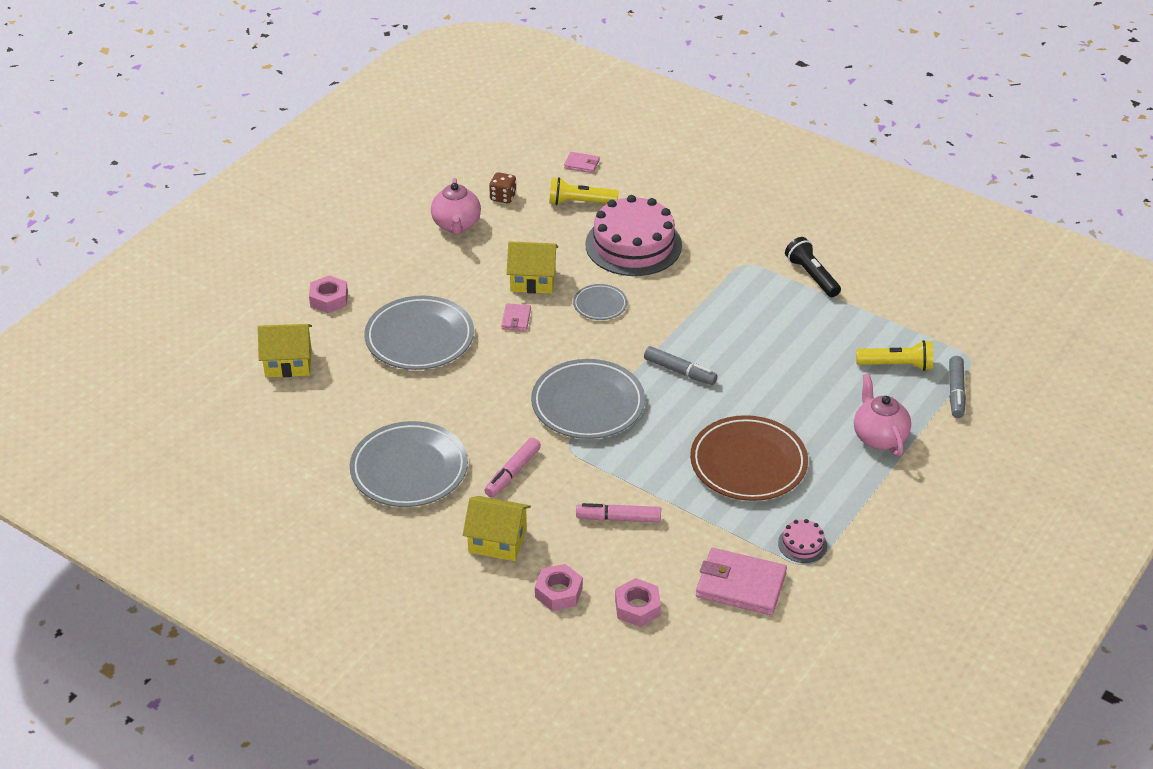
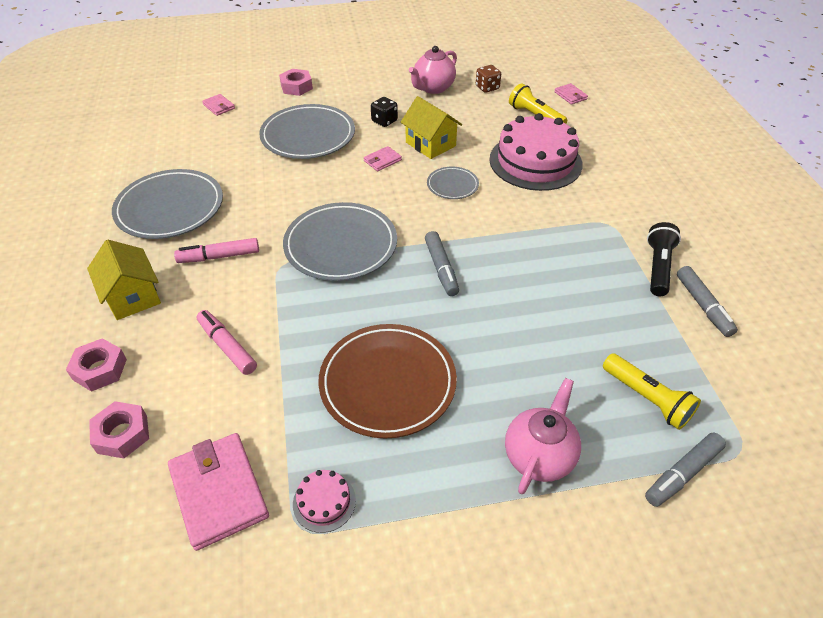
camera: 45 degrees right, 5 degrees up
yellow house [258,324,312,377] -> pink wallet [202,94,235,116]
none -> black dice [371,97,398,127]
none -> grey marker [677,266,738,337]

